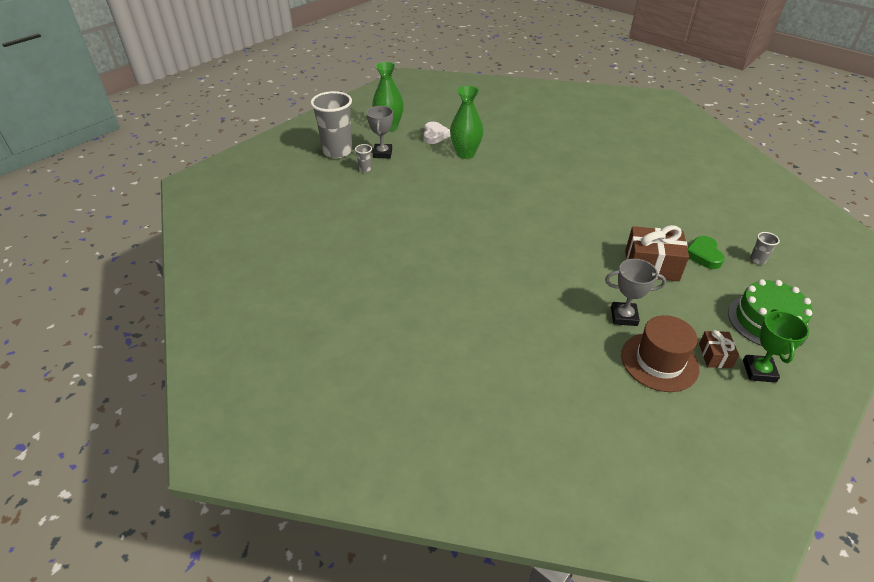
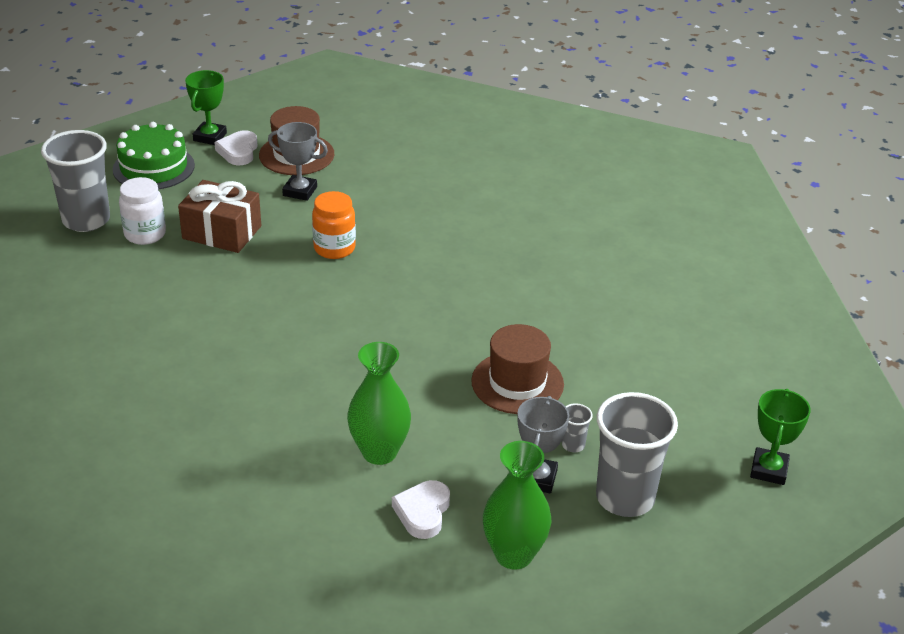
camera: 170 degrees left, 5 degrees down
green heart [687,236,725,269] -> white jar [119,177,166,245]
brown gift [699,330,739,368] -> white heart [214,130,258,165]
grey cup [750,232,780,264] -> grey cup [41,130,110,232], size x2.41
none -> orange jar [312,191,356,259]
none -> brown hat [471,324,564,414]
none -> green trophy [750,389,811,485]

